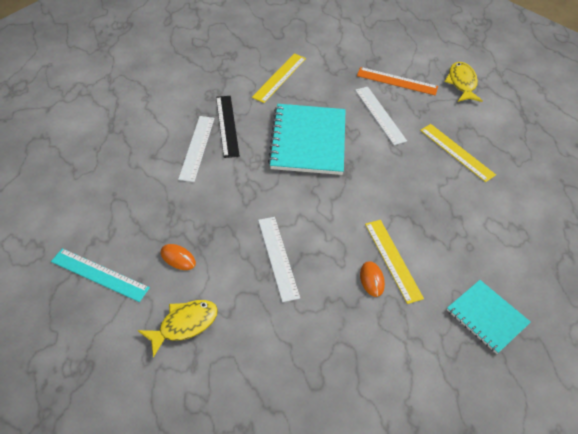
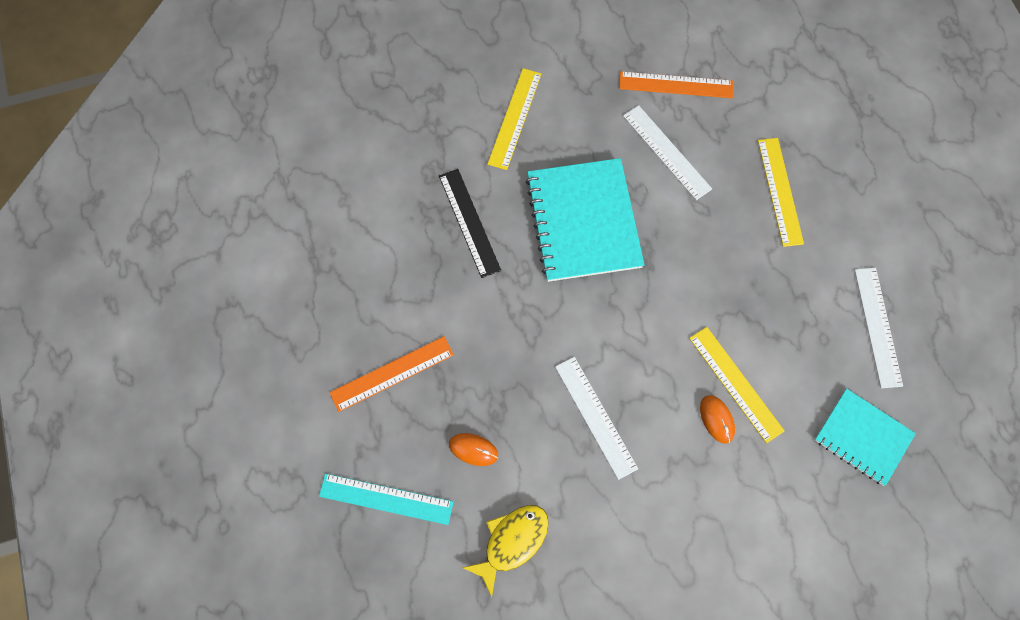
camera: 10 degrees left, 20 degrees up
white ruler [178,116,215,182] -> white ruler moved to [855,268,903,388]
yellow ruler [420,124,496,182] -> yellow ruler turned 45 degrees clockwise [758,138,804,247]
yellow fish [445,62,483,102] -> none
none -> orange ruler [329,336,454,412]

